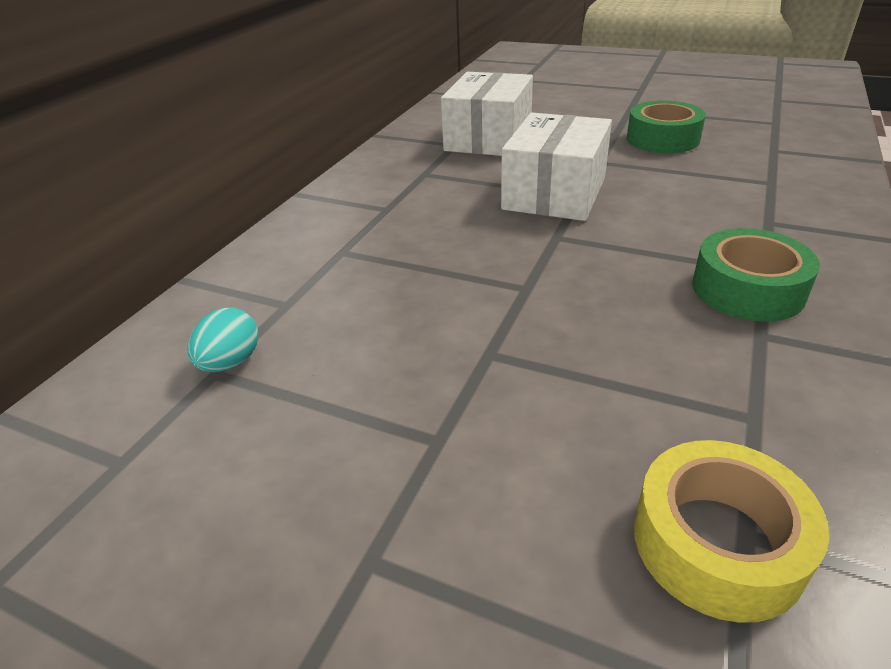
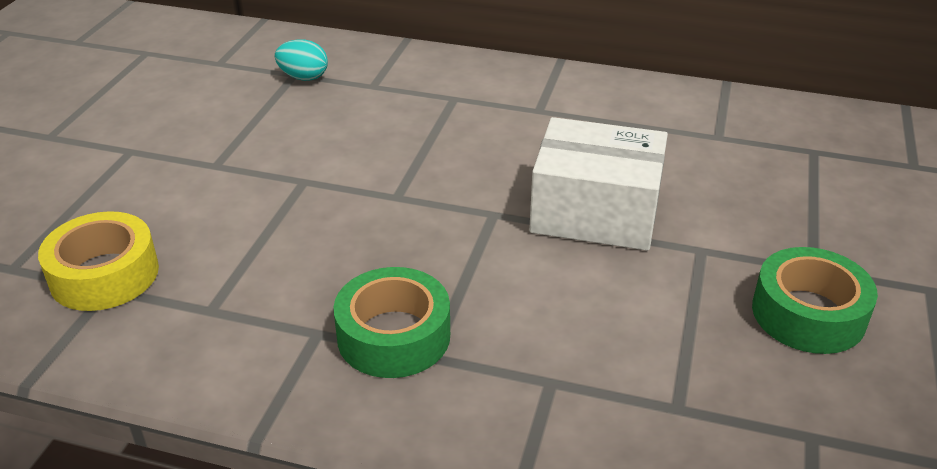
camera: 80 degrees right, 0 degrees up
white box [441,72,533,156] -> none

